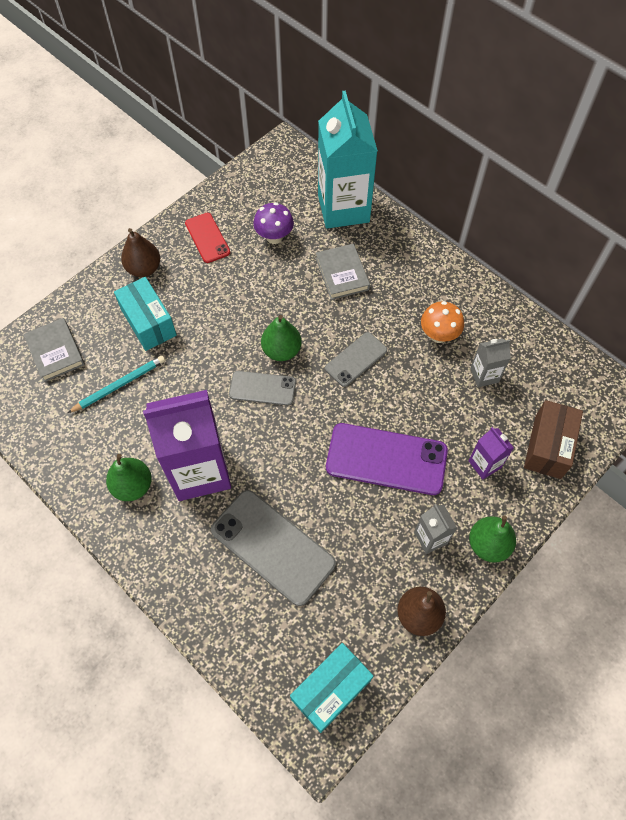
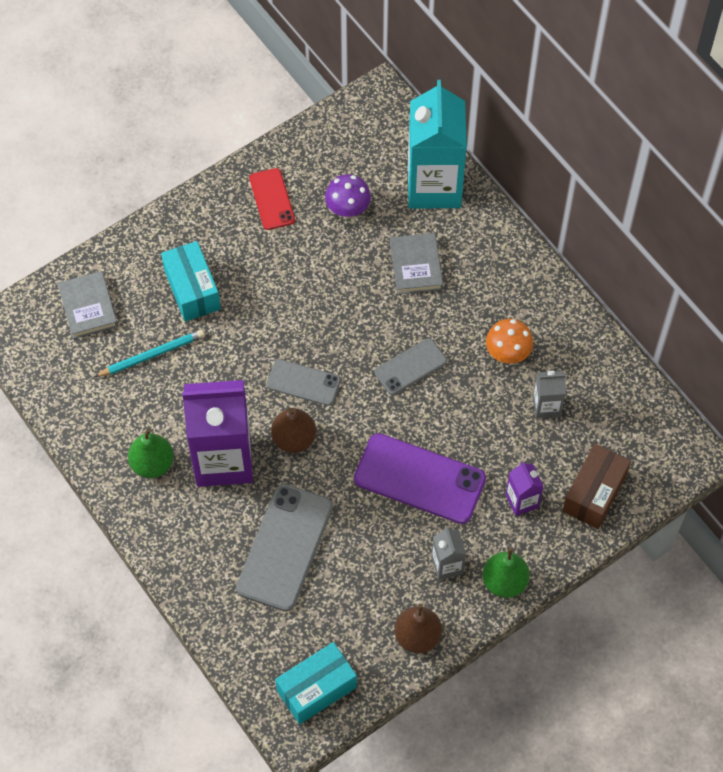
camera: 10 degrees right, 0 degrees up
brown pear [121,228,160,277] -> brown pear moved to [271,408,316,453]
grey phone [211,490,336,606] -> grey phone turned 60 degrees clockwise [236,484,333,612]
green pear [261,315,302,361] -> none

